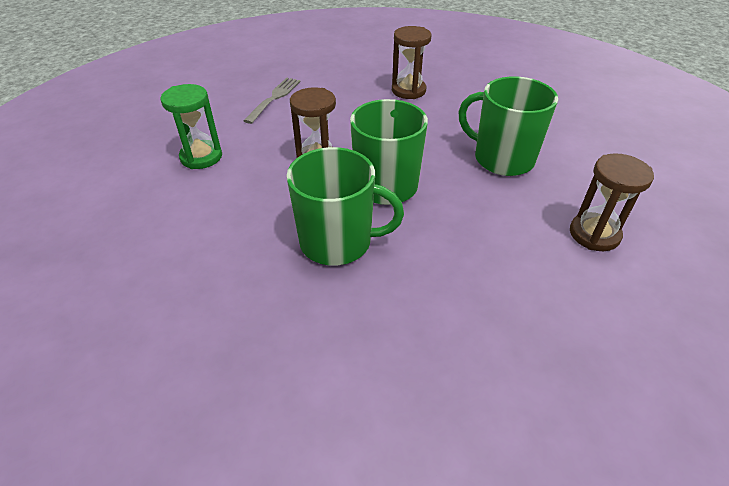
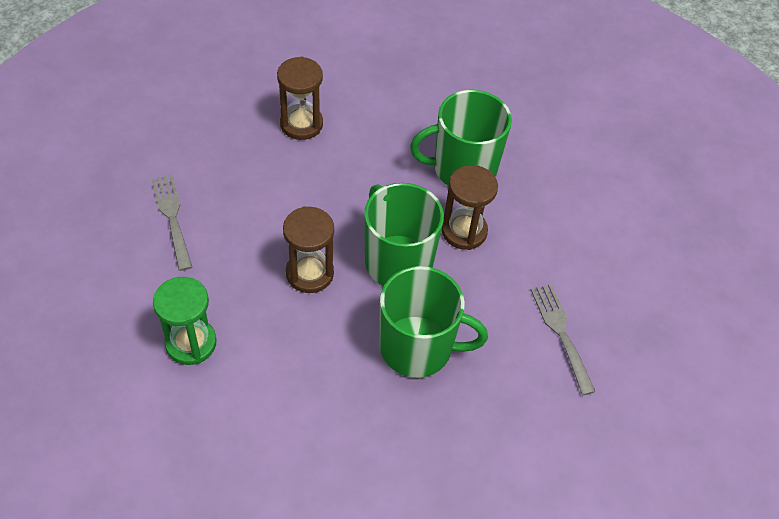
camera: 45 degrees left, 10 degrees up
green mug [286,147,404,266] -> green mug turned 45 degrees clockwise [380,266,488,378]
brown hourglass [570,153,654,251] -> brown hourglass moved to [442,165,498,250]
none -> grey fork [531,284,595,395]

